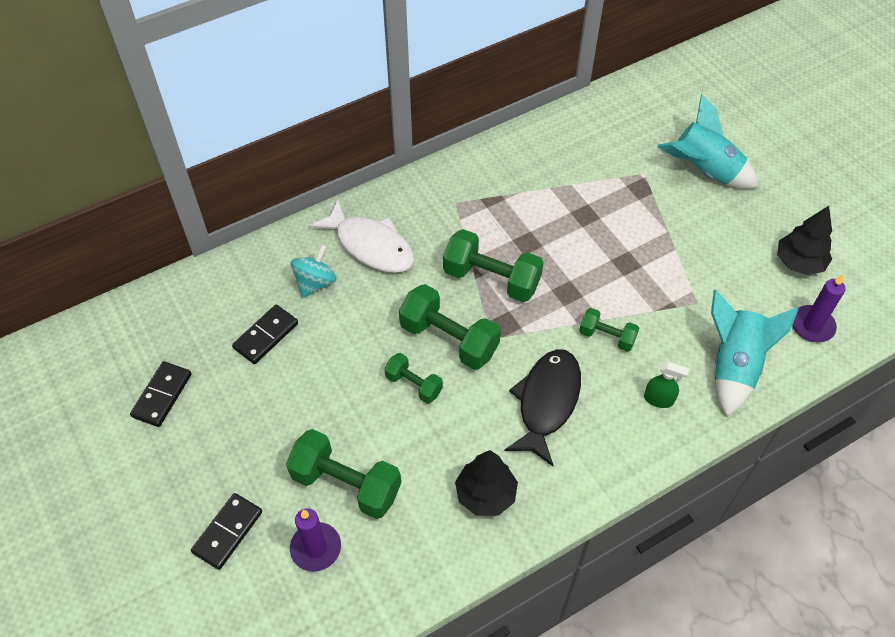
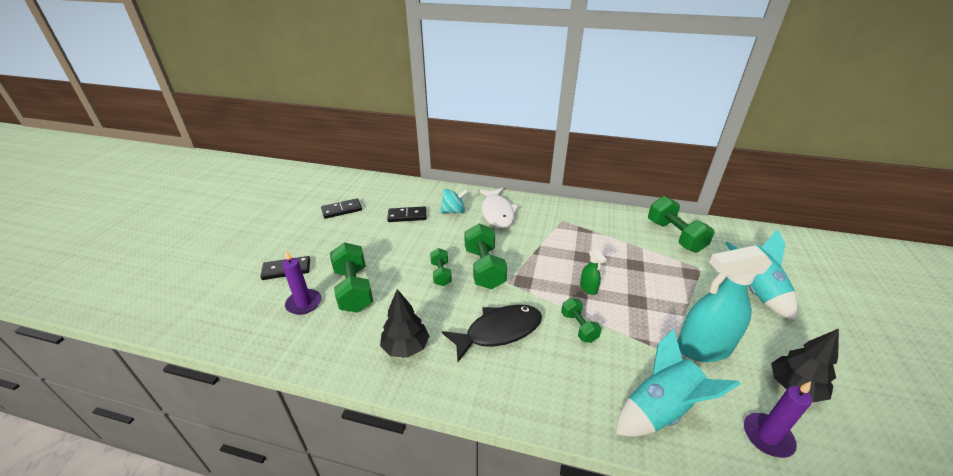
camera: 45 degrees right, 20 degrees down
green dumbbell [443,229,544,302] -> green dumbbell moved to [648,196,714,253]
green spray bottle [644,362,689,408] -> green spray bottle moved to [580,249,607,295]
none -> turquoise spray bottle [677,245,773,362]

